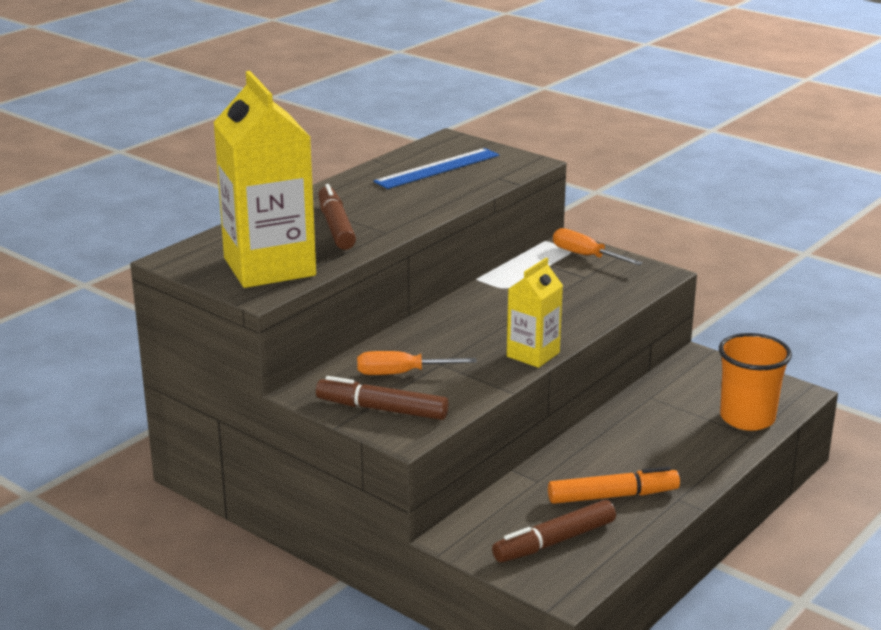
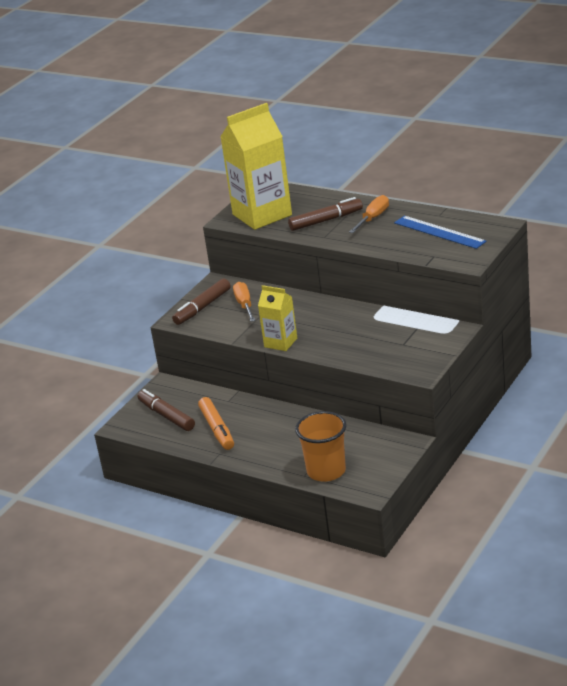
camera: 85 degrees right, 5 degrees up
brown marker [316,376,449,420] -> brown marker turned 150 degrees counterclockwise [172,278,231,325]
orange screwdriver [553,228,643,265] -> orange screwdriver moved to [349,195,389,233]

